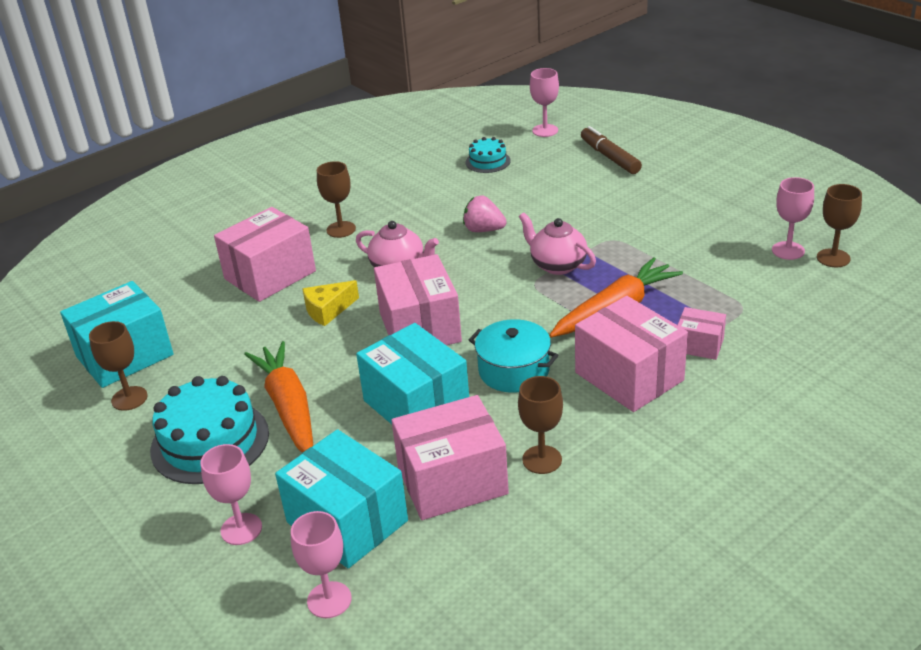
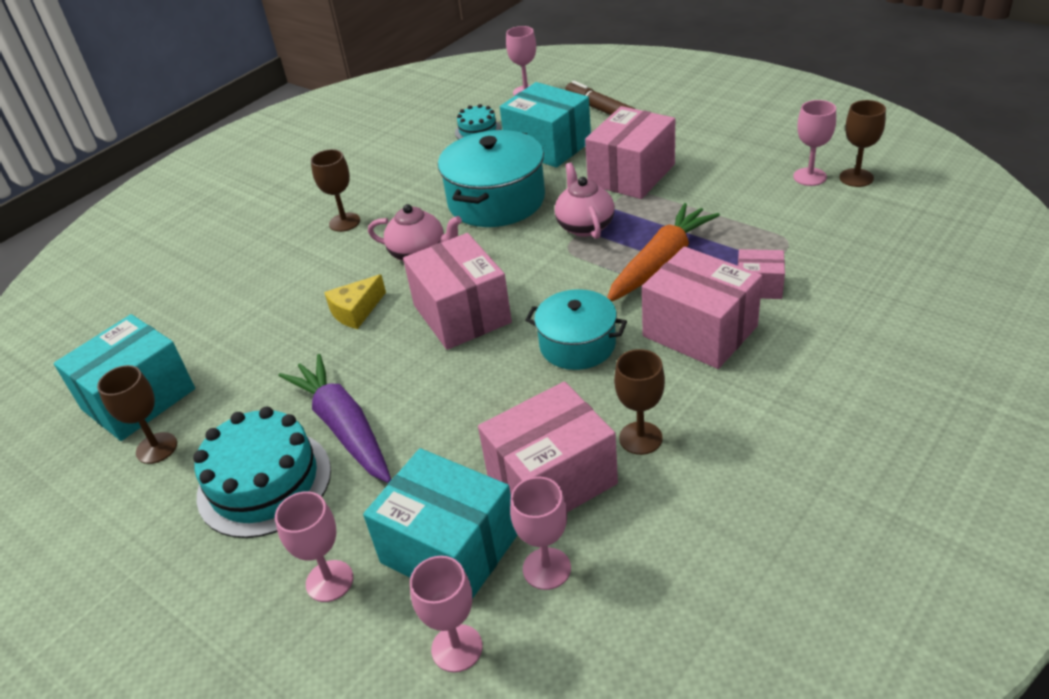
camera: 10 degrees left, 5 degrees up
pink box [214,207,316,302] -> pink box moved to [585,106,675,199]
orange carrot [244,341,313,453] -> purple carrot [279,354,391,483]
turquoise box [356,323,469,424] -> turquoise box moved to [500,82,591,168]
pink strawberry [463,195,507,232] -> turquoise pot [438,130,545,227]
pink teapot [519,212,596,275] -> pink teapot turned 45 degrees clockwise [555,163,615,239]
none -> pink goblet [510,477,571,590]

